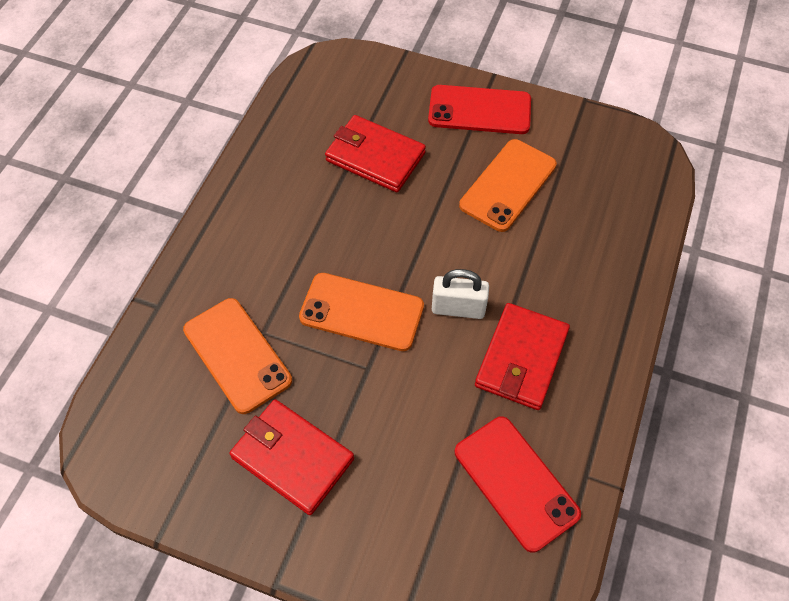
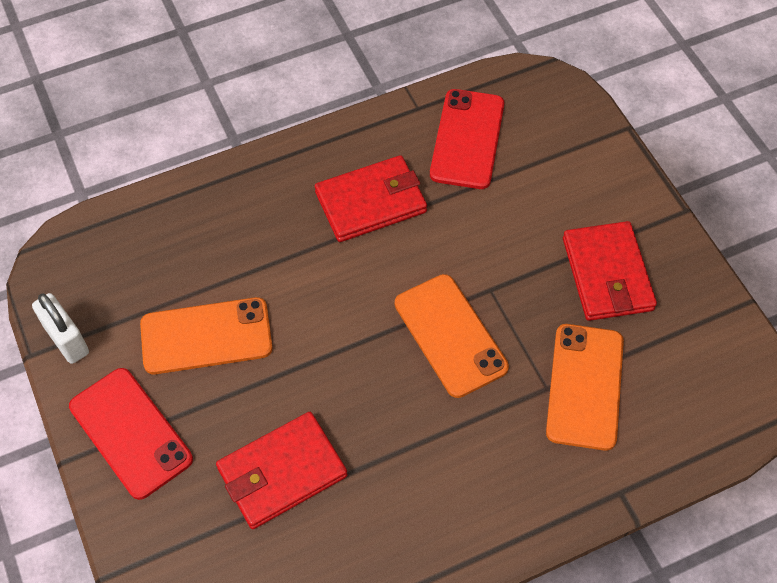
camera: 135 degrees left, 0 degrees up
red wallet [325,115,426,192] -> red wallet turned 75 degrees clockwise [216,412,347,529]
white padlock [432,269,489,319] -> white padlock moved to [32,293,89,364]

